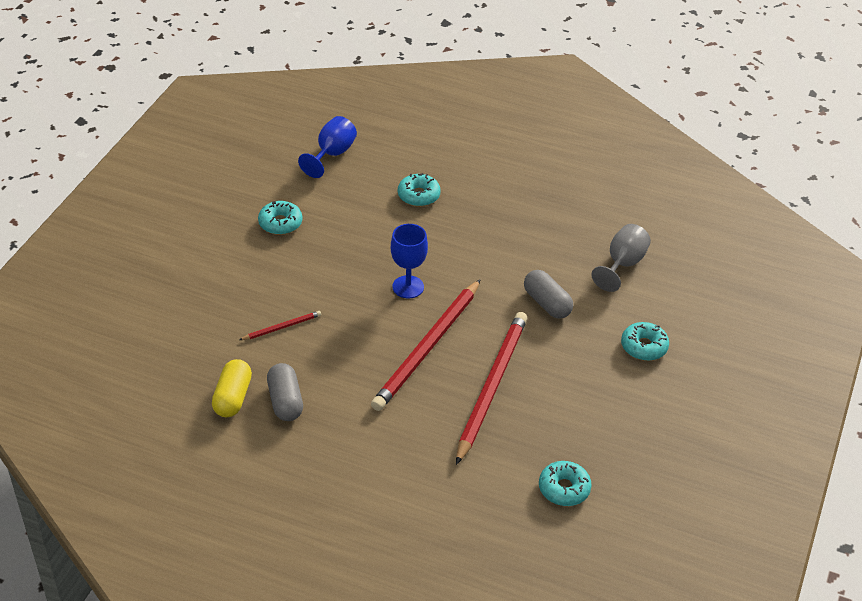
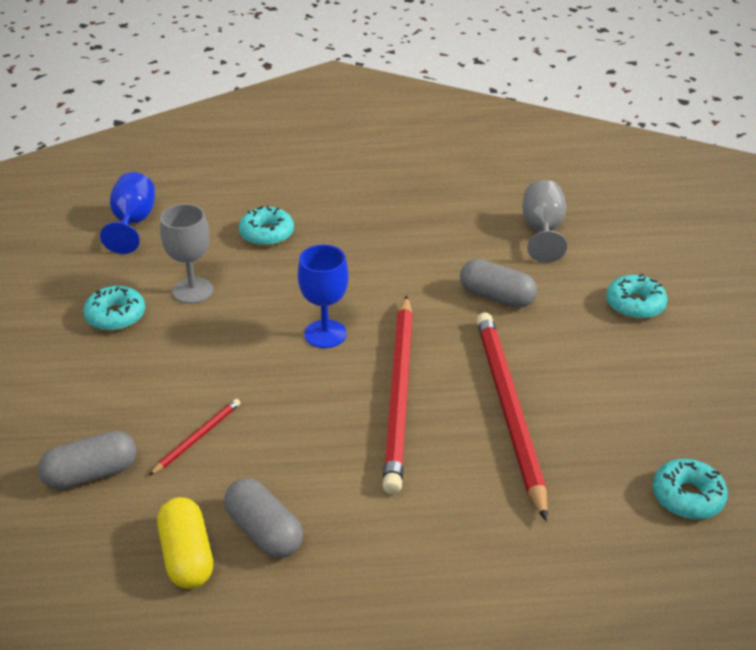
camera: 25 degrees left, 5 degrees down
none -> grey capsule [38,431,137,490]
none -> grey goblet [160,204,213,304]

